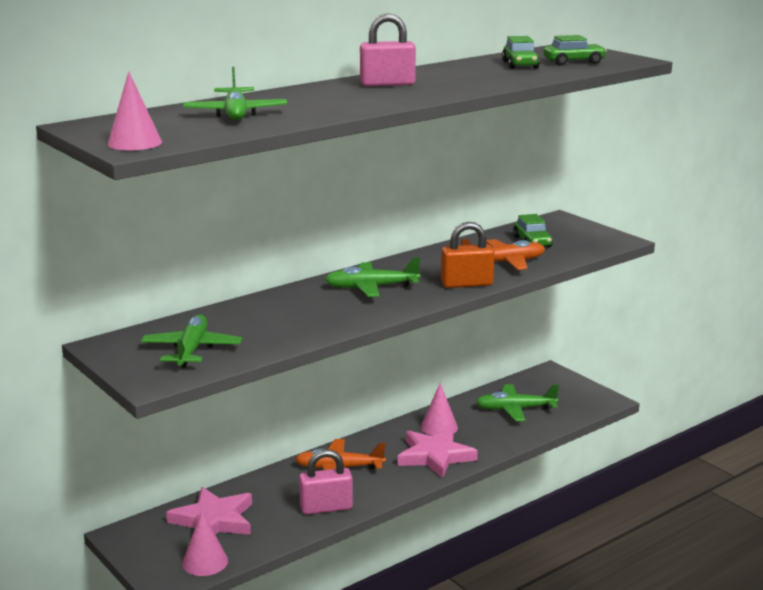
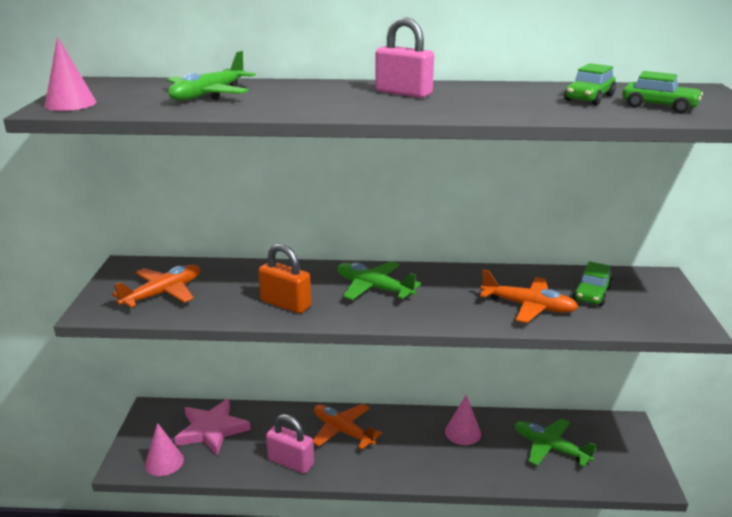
camera: 40 degrees right, 5 degrees up
green plane [141,314,242,368] -> orange plane [112,265,200,308]
pink star [397,428,478,478] -> none
orange padlock [441,222,495,288] -> orange padlock moved to [258,244,311,314]

